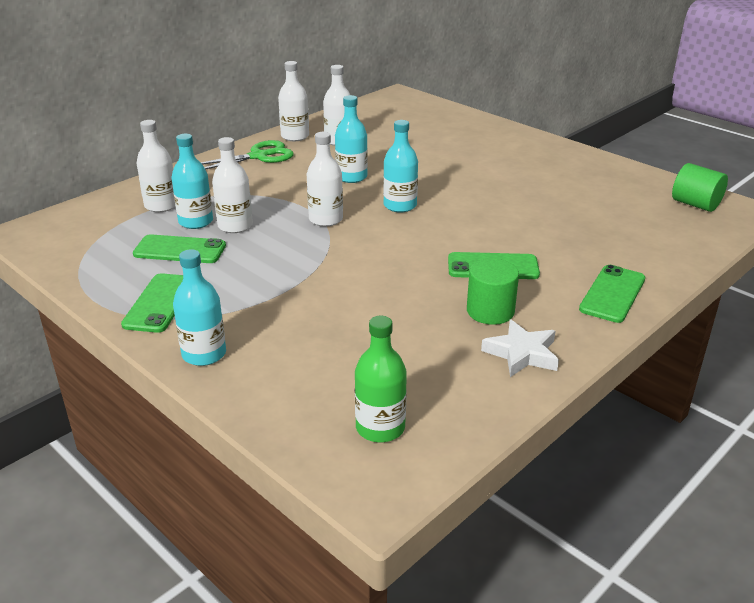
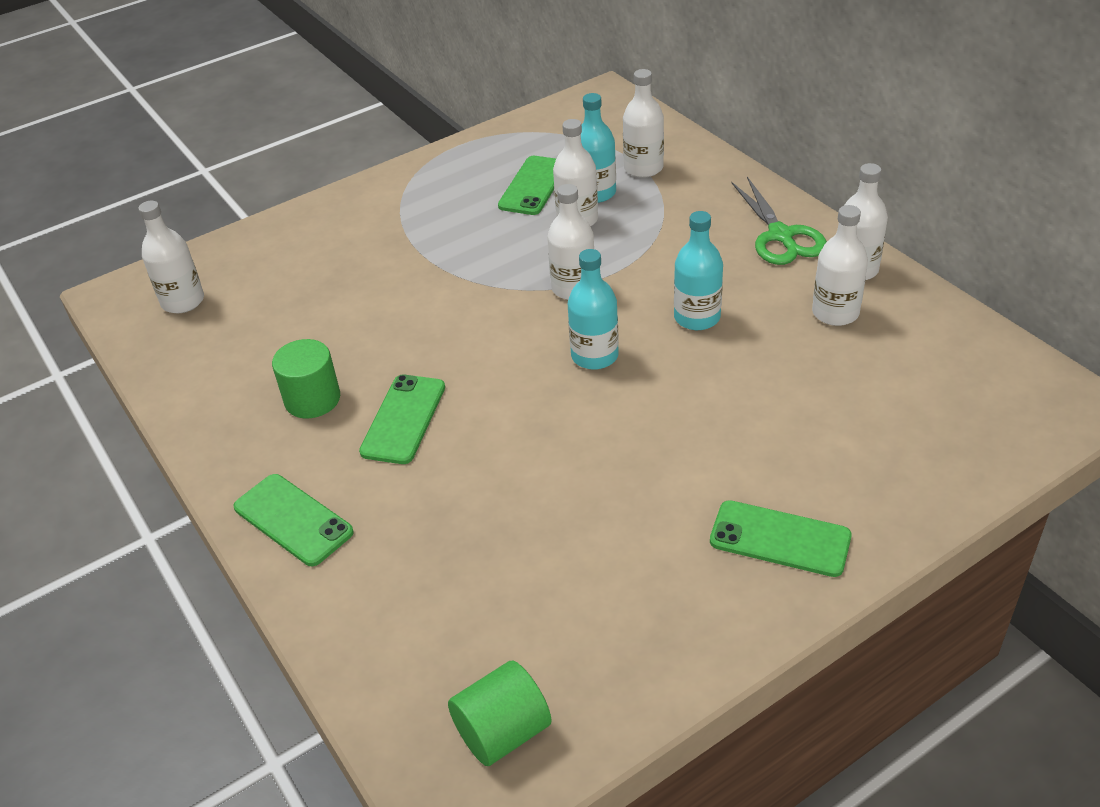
camera: 105 degrees right, 10 degrees up
green phone [121,273,183,333] -> green phone moved to [710,500,852,577]
turquoise bottle [173,249,226,366] -> none
green bottle [355,316,407,442] -> white bottle [138,201,204,313]
white star [481,319,559,377] -> none

